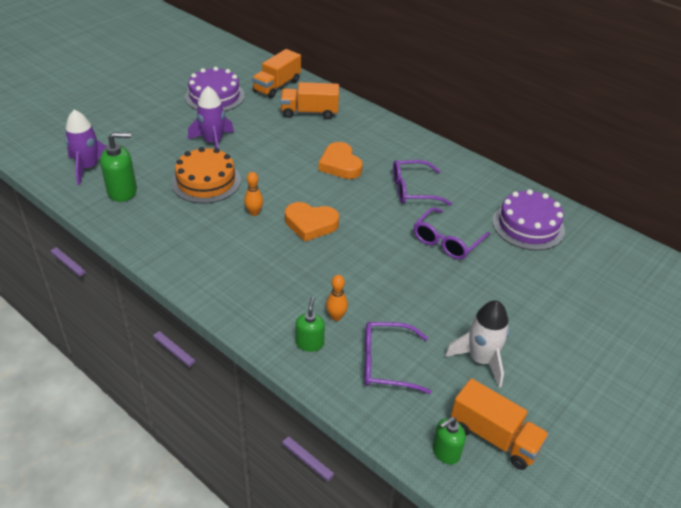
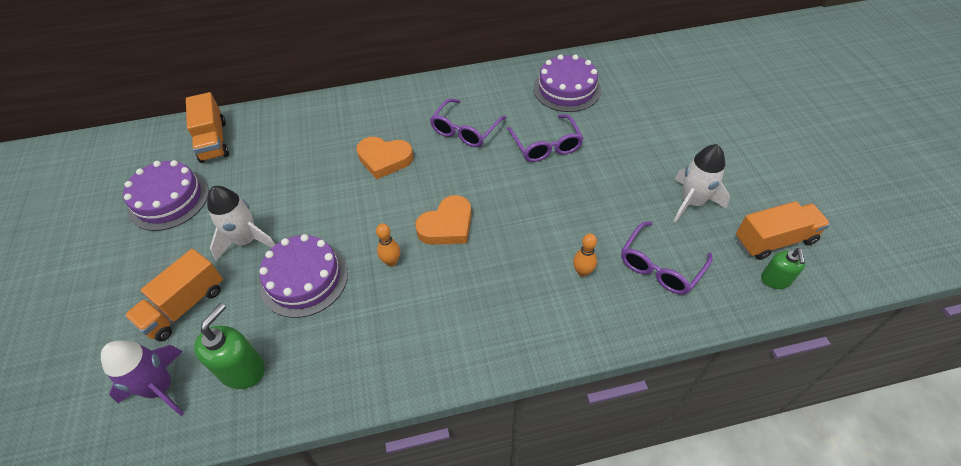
camera: 50 degrees left, 10 degrees up
orange cake [171,147,241,204] -> purple cake [259,234,348,318]
purple rocket [188,86,234,149] -> white rocket [207,186,275,261]
orange truck [280,82,339,119] -> orange truck moved to [125,249,223,341]
green soap dispenser [296,297,325,352] -> none

